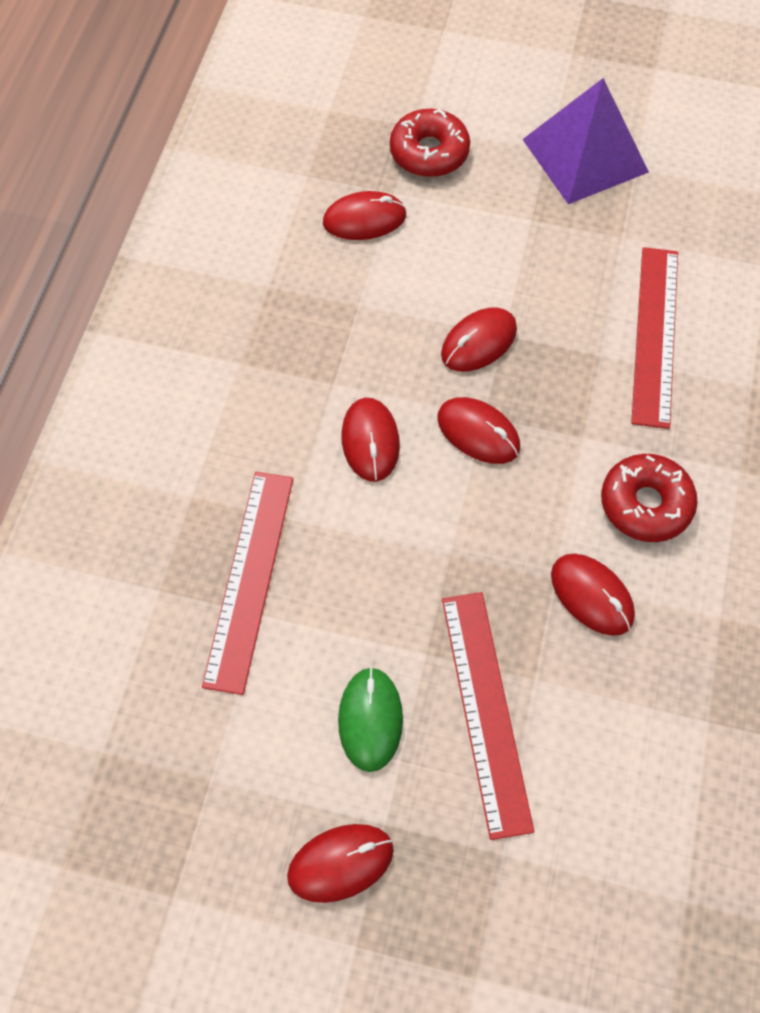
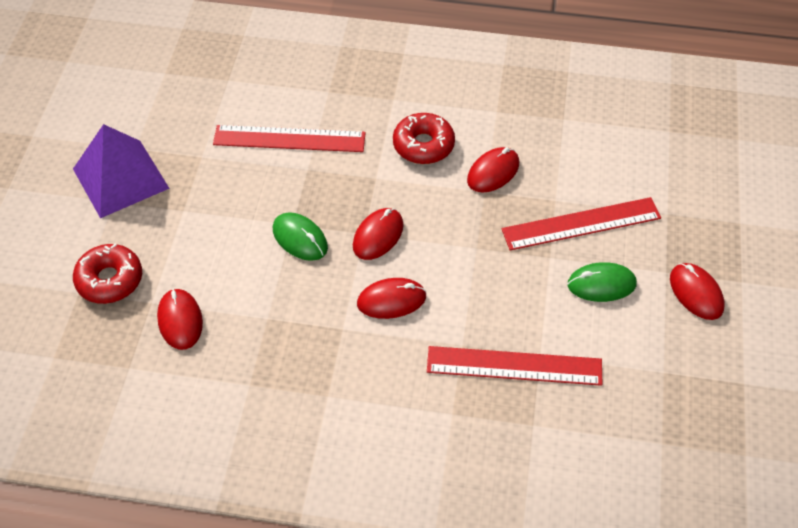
camera: 95 degrees left, 10 degrees down
red mouse [441,307,517,372] -> green mouse [273,212,328,261]

